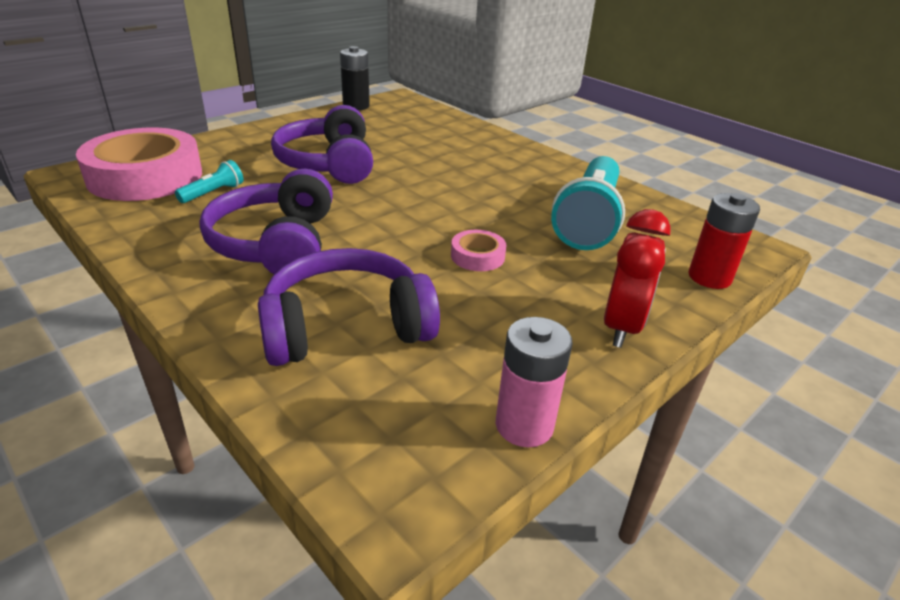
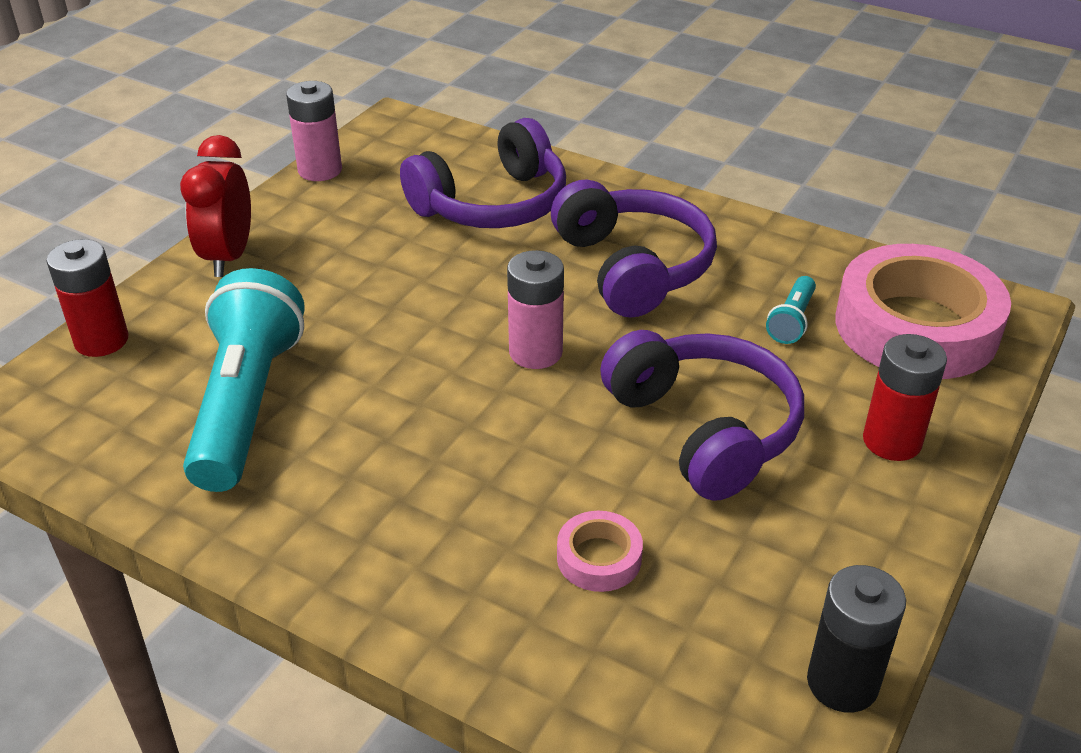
camera: 165 degrees right, 5 degrees up
pink tape [451,230,506,271] -> pink tape moved to [557,511,643,592]
none -> pink battery [507,250,564,369]
none -> red battery [863,334,947,461]

